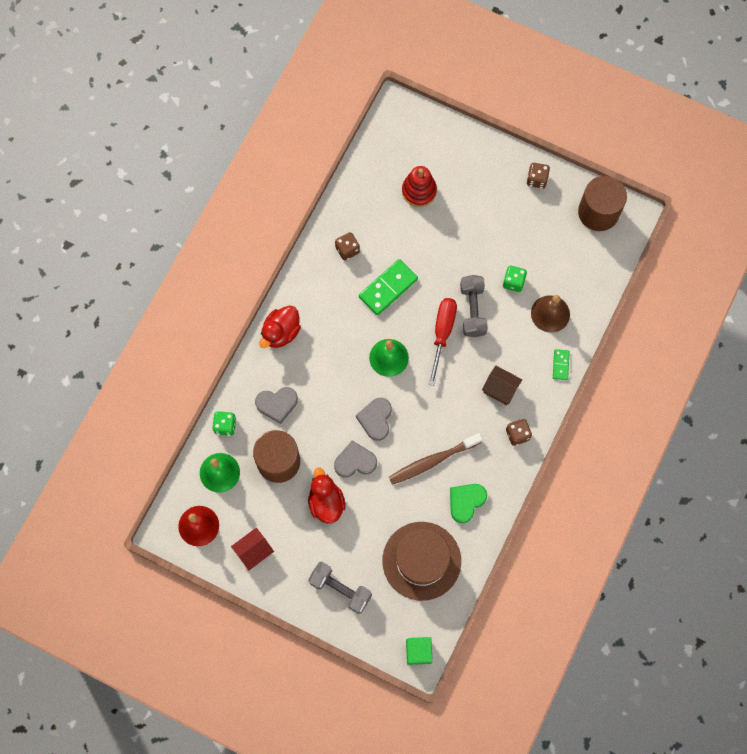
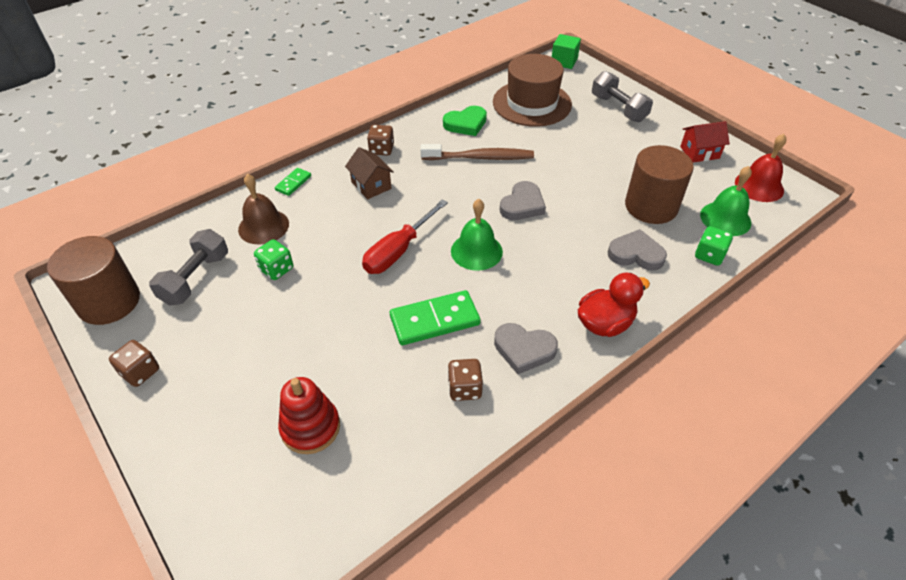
camera: 155 degrees left, 25 degrees down
red duck [308,467,346,524] -> none
grey heart [334,440,377,478] -> grey heart moved to [494,323,558,374]
grey dumbbell [460,275,488,337] -> grey dumbbell moved to [149,229,228,306]

